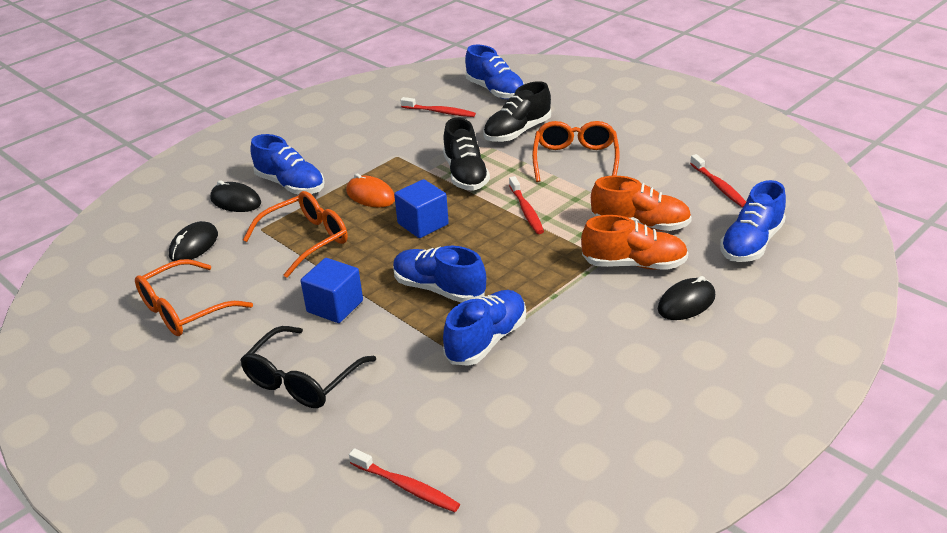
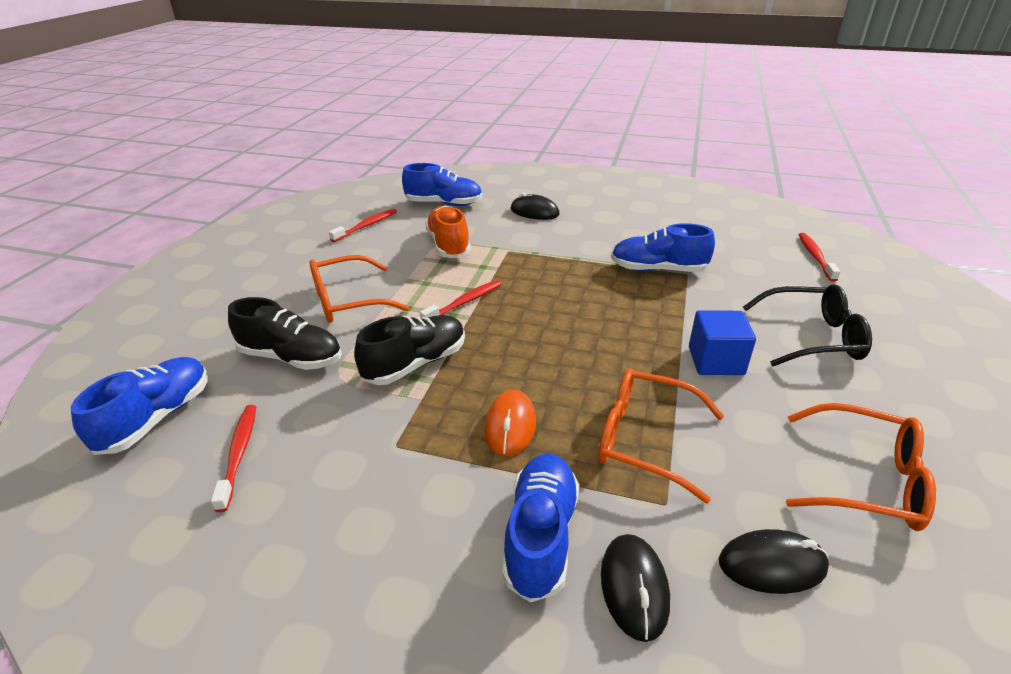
camera: 120 degrees left, 0 degrees up
blue shoe [393,246,486,303] -> none
blue cube [394,179,449,238] -> none
orange shoe [581,215,688,270] -> none

